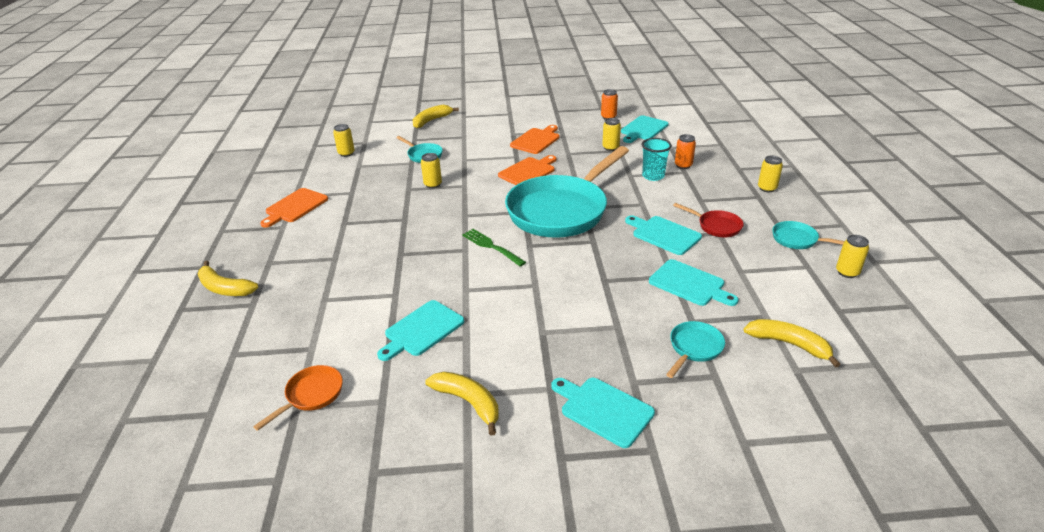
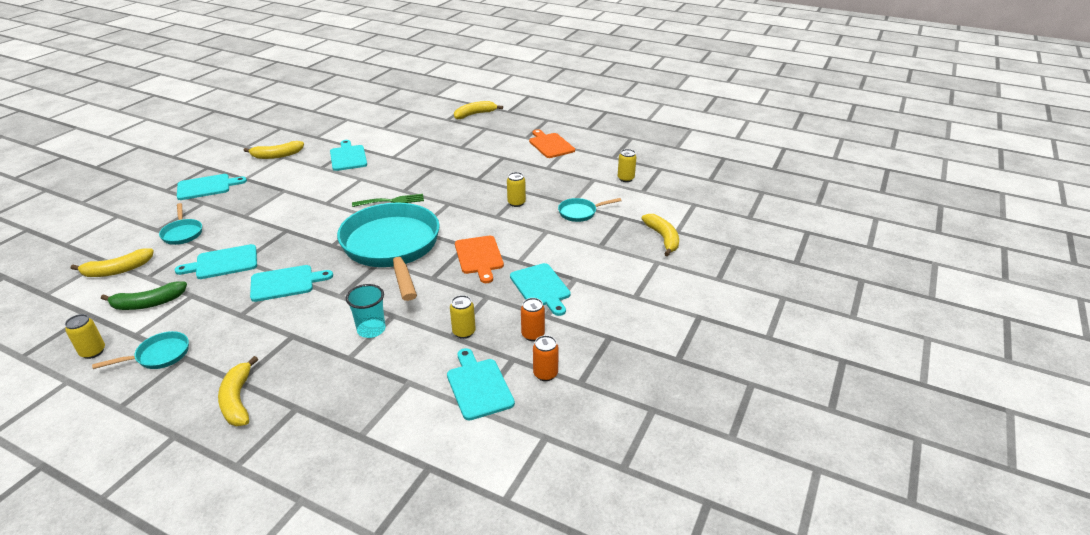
camera: 120 degrees right, 0 degrees up
orange pan [253,365,343,431] -> none
orange cutting board [510,125,560,154] -> turquoise cutting board [510,263,571,316]
red pan [673,203,744,237] -> none
orange can [675,134,696,169] -> orange can moved to [521,298,545,341]
yellow can [758,156,783,192] -> yellow banana [218,356,258,426]
none -> green banana [101,282,187,310]

